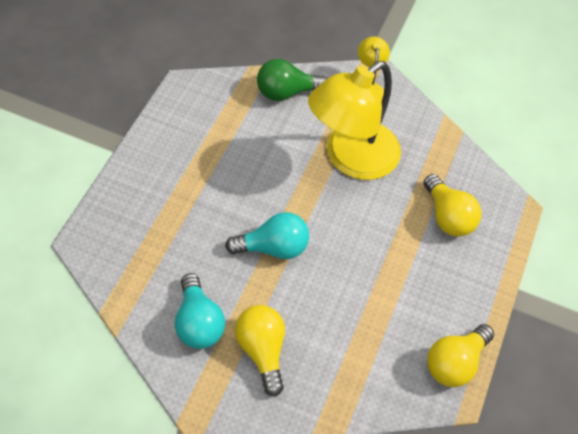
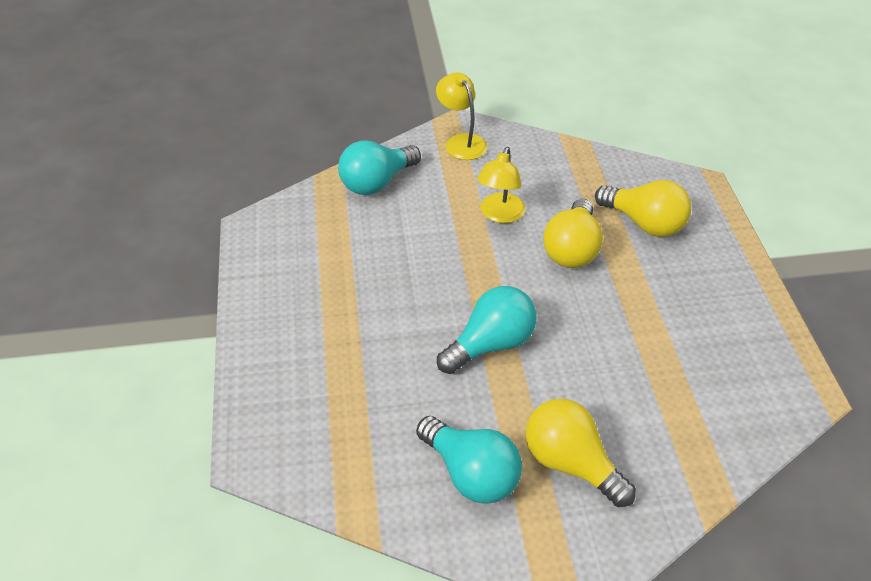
camera: 25 degrees left, 10 degrees down
green light bulb [257,59,327,101] -> turquoise light bulb [338,140,421,195]
yellow lamp [308,61,401,180] -> yellow lamp [477,147,525,223], size x0.47
yellow light bulb [427,324,494,387] -> yellow light bulb moved to [543,199,603,268]

